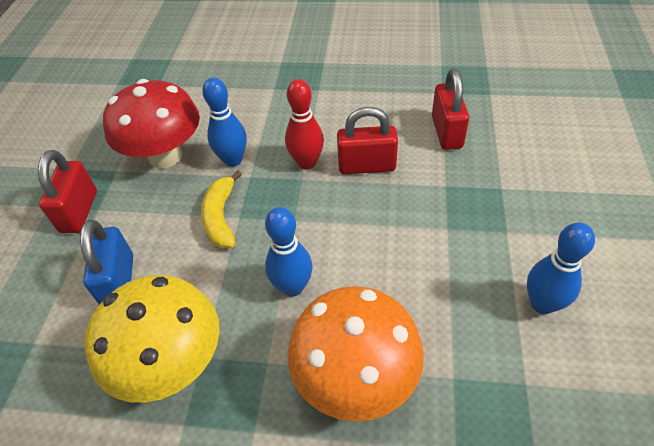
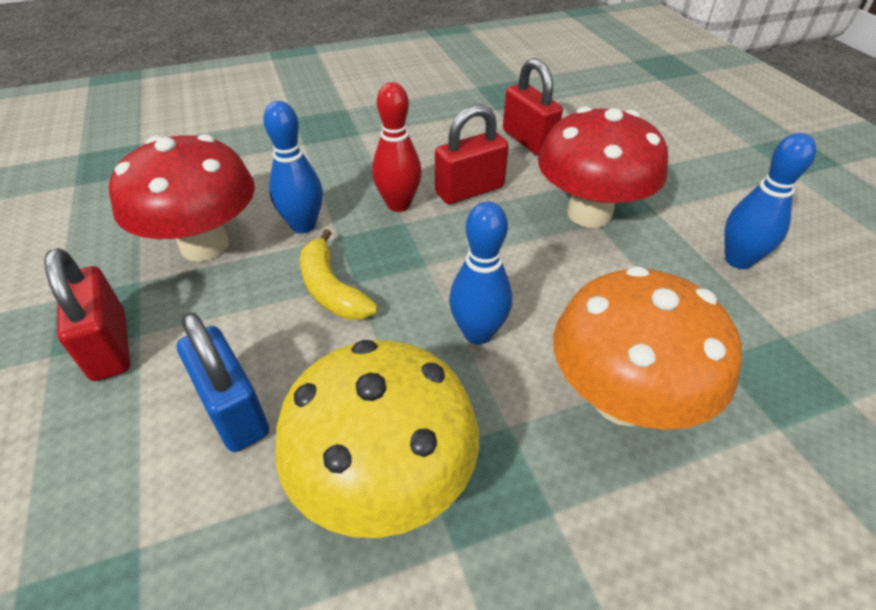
camera: 30 degrees left, 5 degrees down
none -> red mushroom [538,106,668,228]

